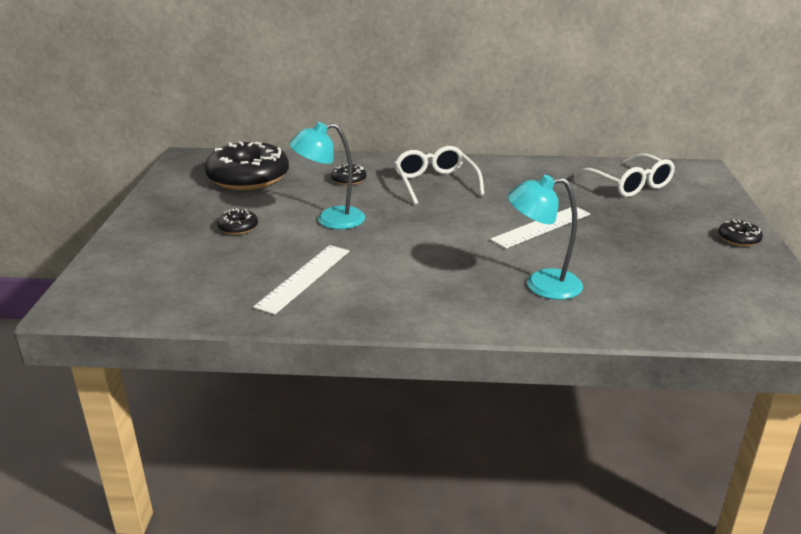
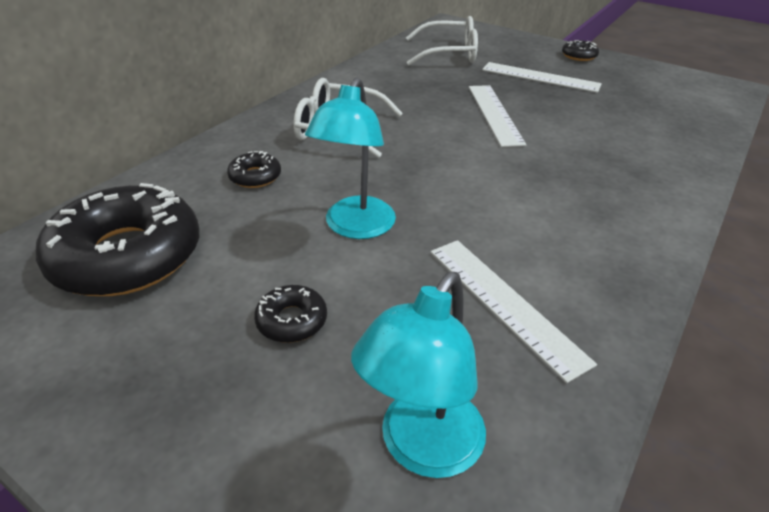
camera: 60 degrees left, 10 degrees up
turquoise lamp [507,175,583,300] -> turquoise lamp moved to [351,272,486,478]
none -> white ruler [482,62,602,93]

